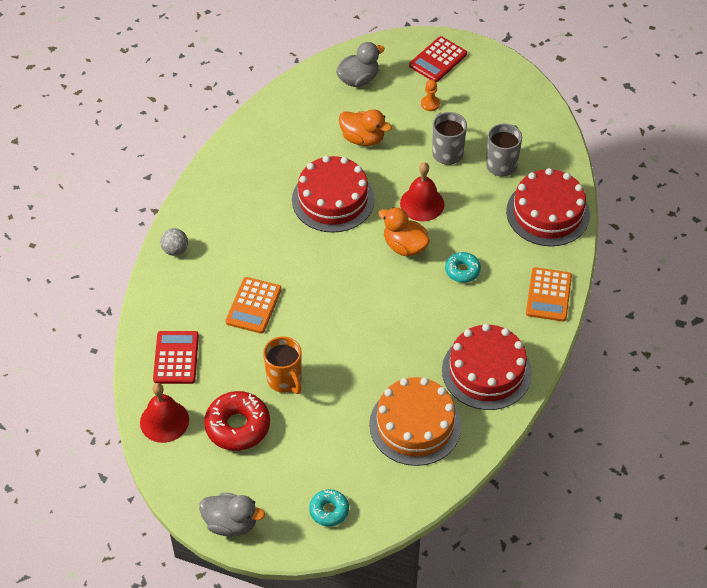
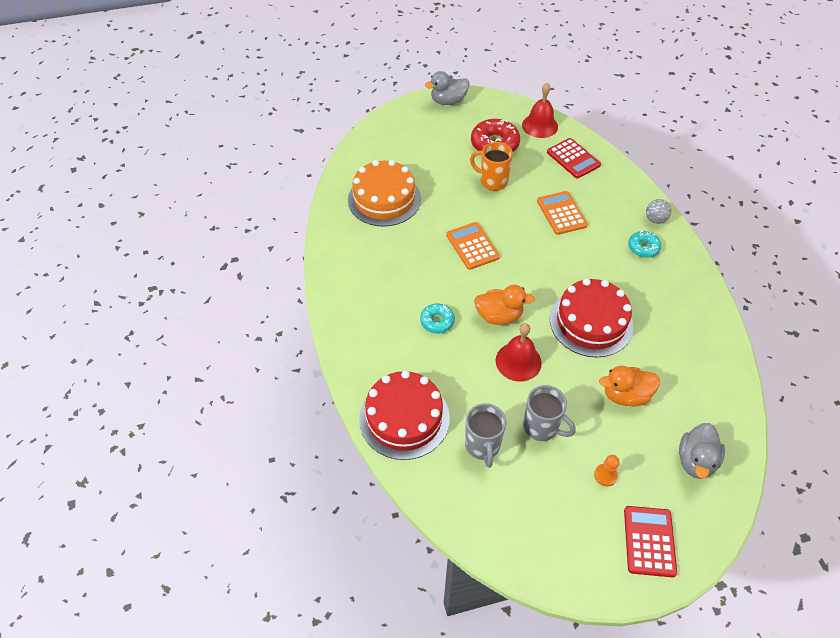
camera: 145 degrees right, 0 degrees up
turquoise donut [309,489,349,527] -> turquoise donut moved to [628,231,661,258]
red cake [442,324,532,410] -> none
orange calculator [526,267,572,322] -> orange calculator moved to [446,222,500,270]

